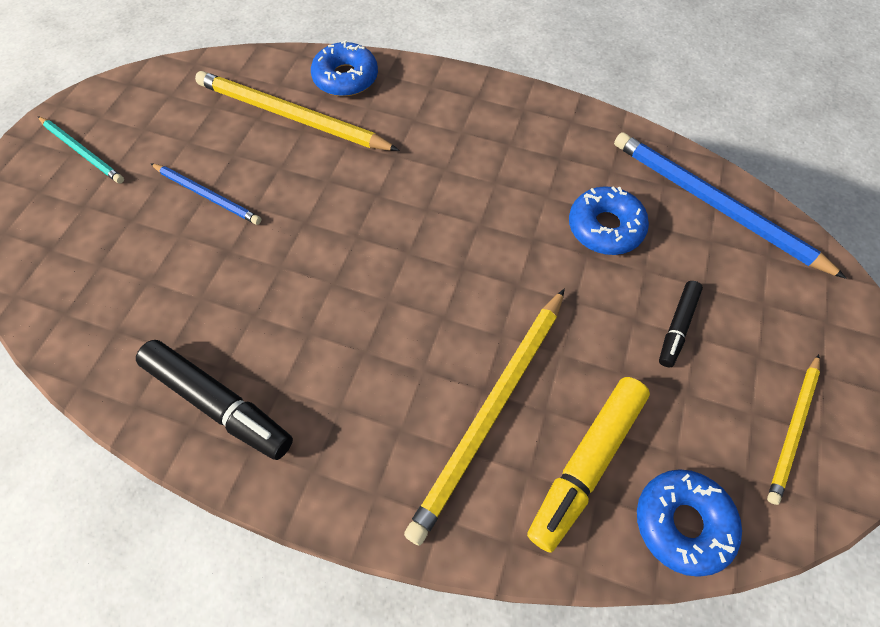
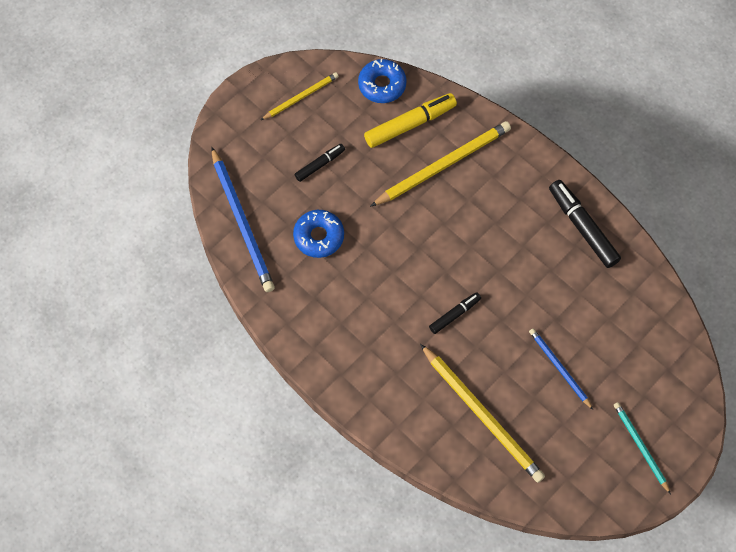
camera: 155 degrees left, 5 degrees up
blue donut [311,40,378,97] -> none
none -> black marker [429,292,481,334]

